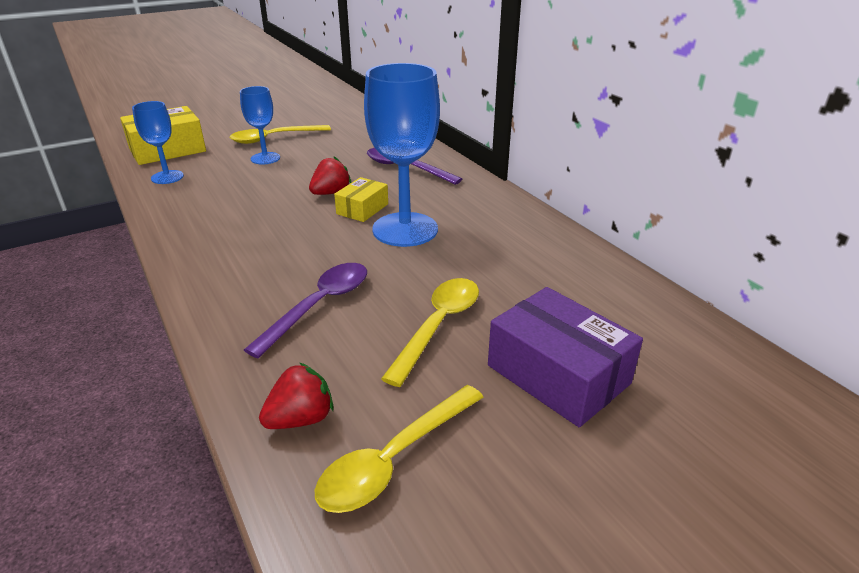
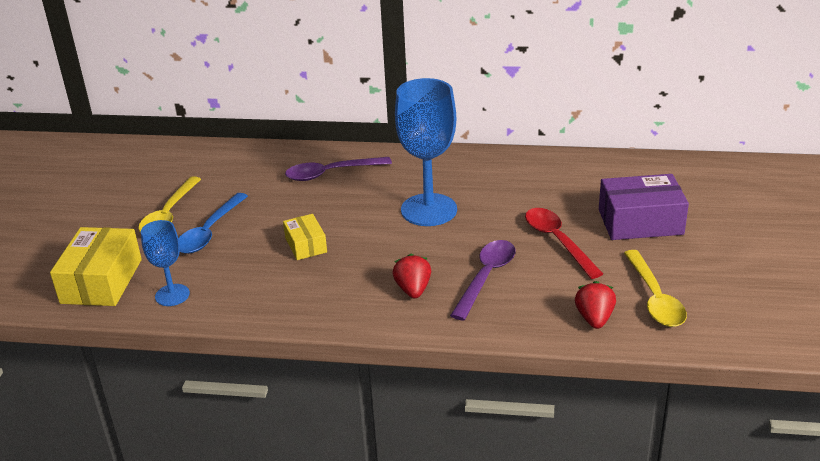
camera: 50 degrees left, 0 degrees up
blue goblet [240,86,280,165] -> blue spoon [179,193,248,254]
purple spoon [244,263,367,358] -> purple spoon turned 45 degrees clockwise [450,240,515,321]
red strawberry [309,157,351,195] -> red strawberry moved to [392,254,431,298]
yellow box [334,177,388,222] -> yellow box moved to [283,214,327,260]
yellow spoon [381,278,479,387] -> red spoon [525,208,603,279]

